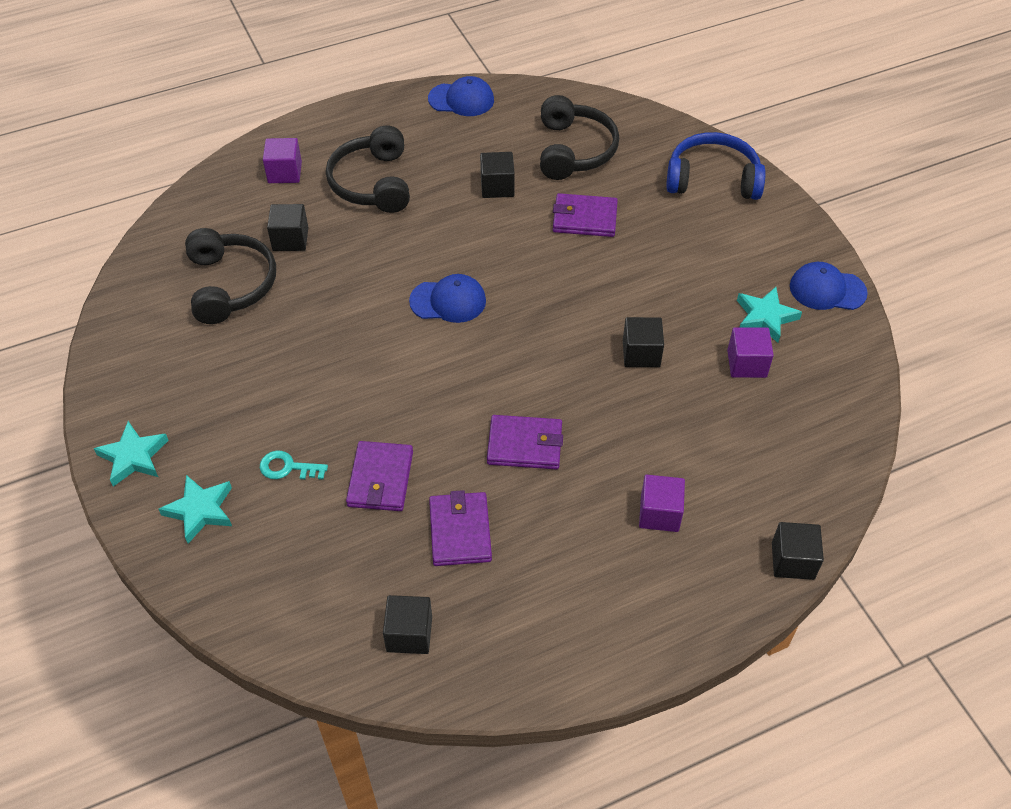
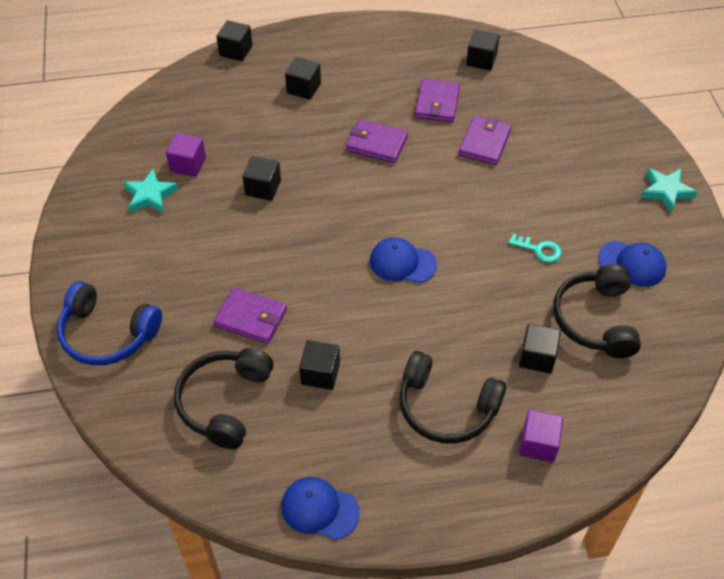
camera: 165 degrees left, 0 degrees up
turquoise star [159,475,232,544] -> none
turquoise key [260,450,328,479] -> turquoise key moved to [508,234,562,262]
black headphones [326,126,410,213] -> black headphones turned 105 degrees clockwise [400,351,507,444]
purple cube [639,475,685,532] -> black cube [285,57,321,100]
blue cap [790,262,868,310] -> blue cap moved to [598,240,667,287]

